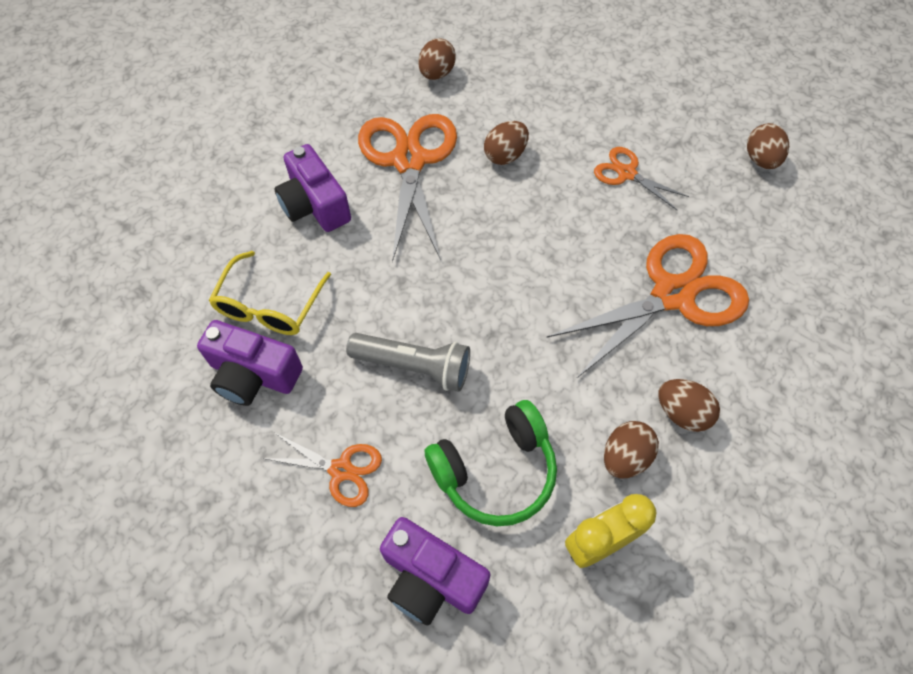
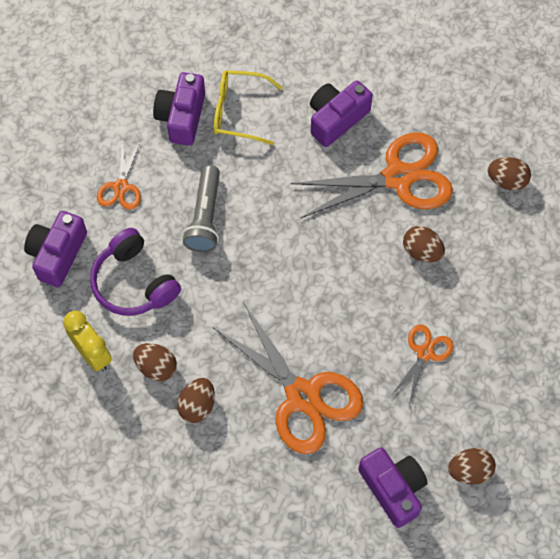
camera: 80 degrees right, 5 degrees up
green headphones [425,400,557,526] -> purple headphones [90,228,181,316]
none -> purple camera [358,447,428,528]

